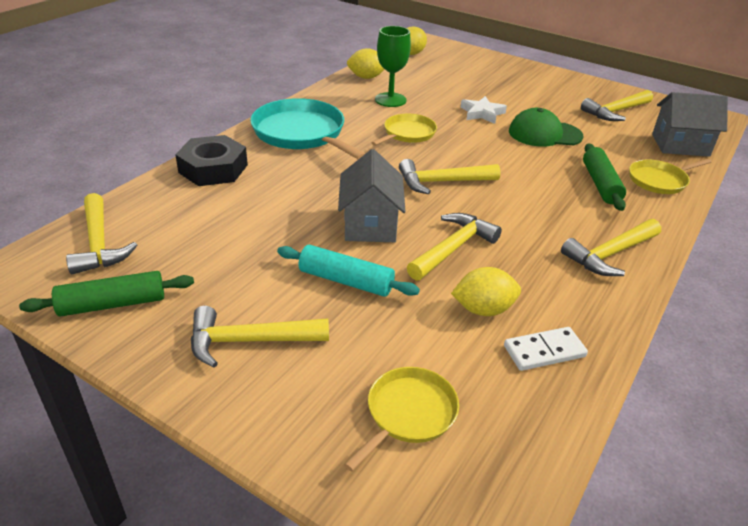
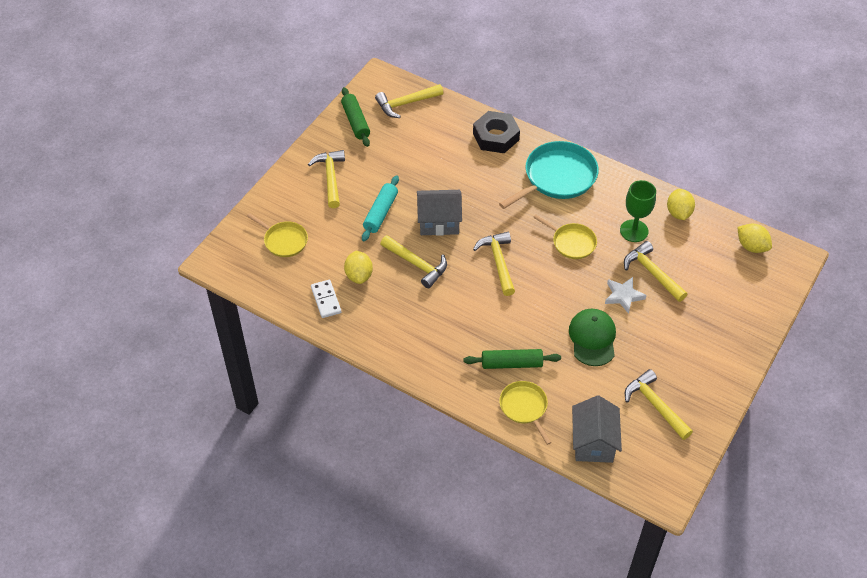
camera: 90 degrees right, 15 degrees up
yellow hammer [561,219,661,276] -> yellow hammer moved to [624,241,687,302]

